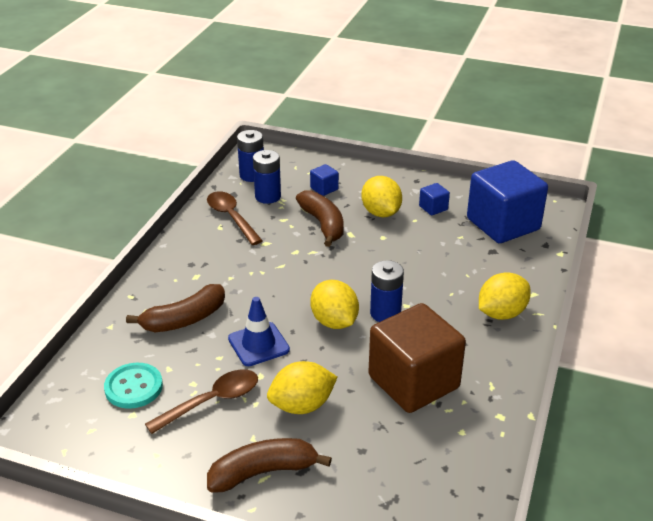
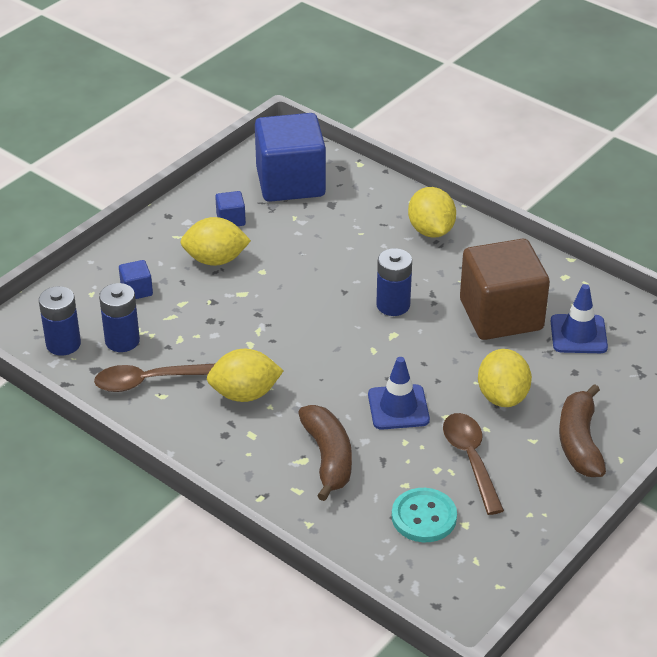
camera: 70 degrees left, 5 degrees up
brown banana [296,190,344,247] -> none
yellow lemon [310,280,359,329] -> yellow lemon moved to [207,349,283,402]
none -> blue traffic cone [550,284,608,353]

